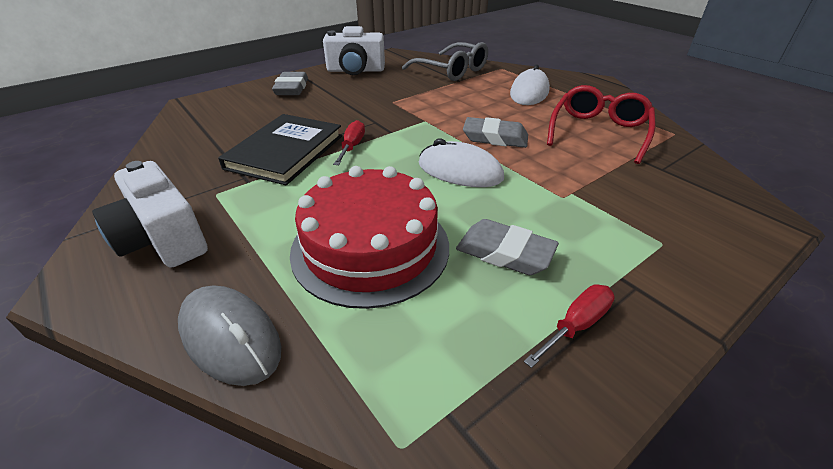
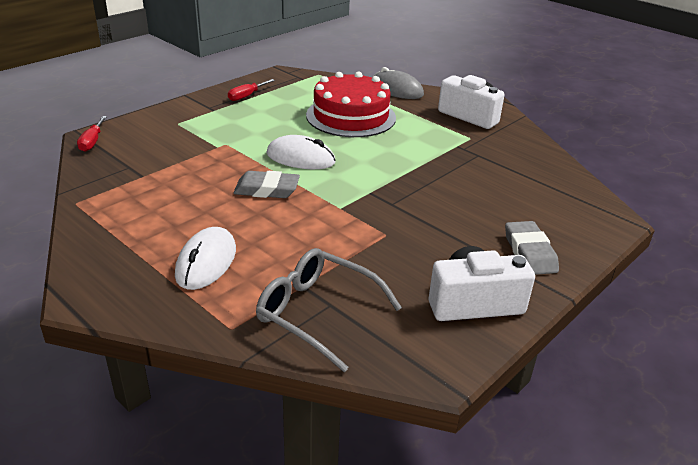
camera: 170 degrees right, 5 degrees down
black book [218,114,342,185] -> none
red screwdriver [333,120,365,165] -> red screwdriver moved to [77,116,107,152]
grey eraser [456,219,559,275] -> none
red glasses [547,85,655,164] -> none

